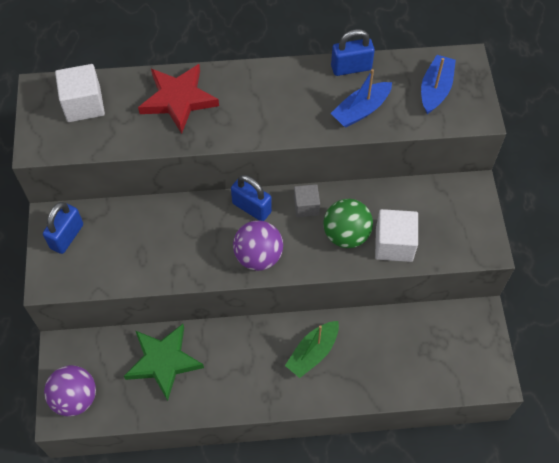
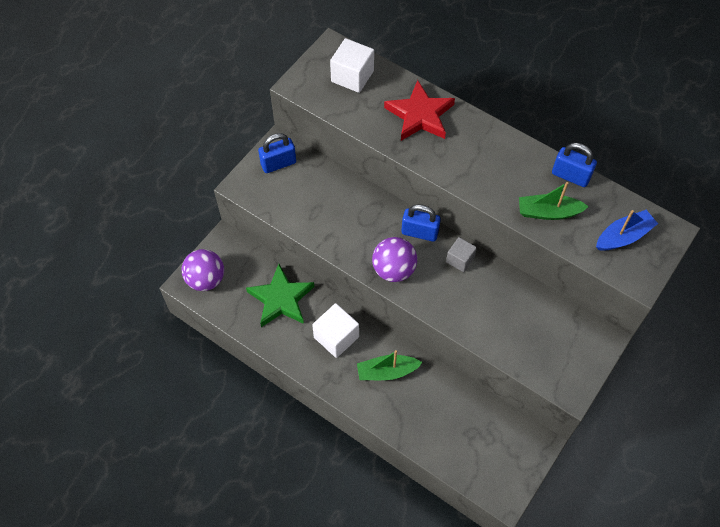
camera: 40 degrees right, 0 degrees up
blue padlock [231,175,272,221] -> blue padlock turned 60 degrees counterclockwise [401,204,441,242]
green ball [323,199,373,248] -> none
blue boat [331,69,392,128] -> green boat [519,182,589,220]
white cube [375,209,418,262] -> white cube moved to [312,303,359,358]

